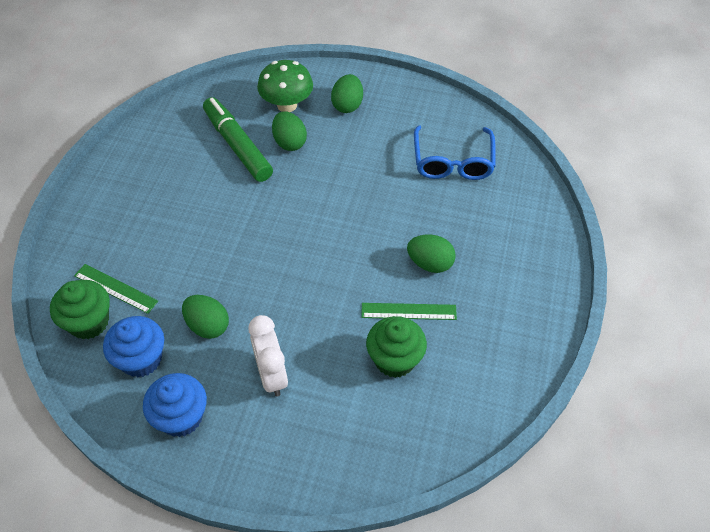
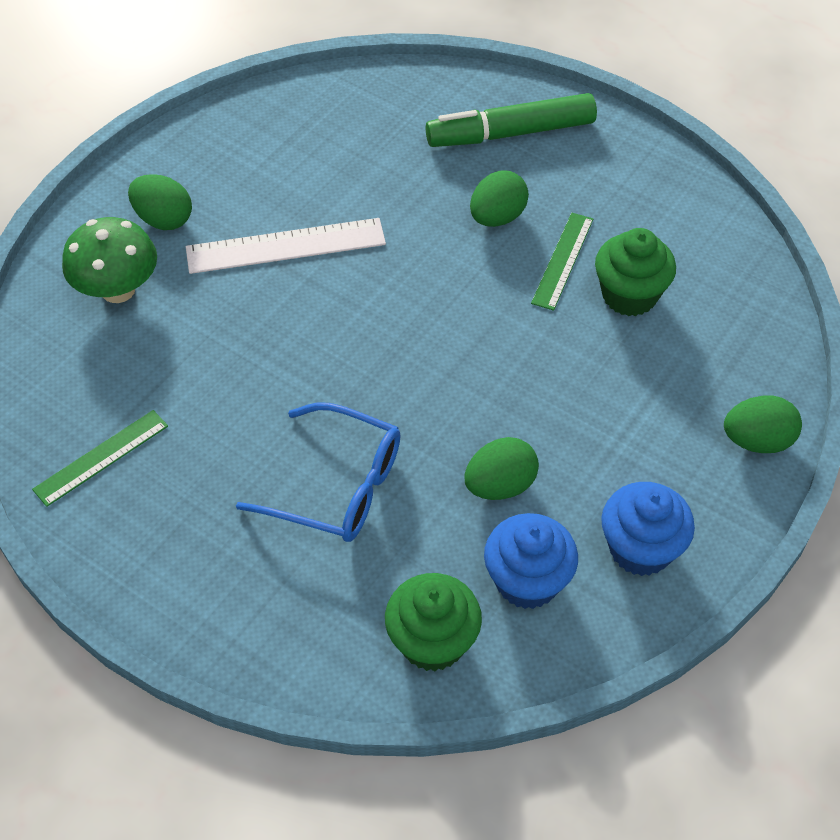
camera: 70 degrees left, 0 degrees up
green ruler [74,264,158,314] -> green ruler moved to [32,410,168,507]
green marker [203,97,273,182] -> green marker moved to [426,93,597,147]
white clock [249,315,288,397] -> none
green egg [272,111,307,151] -> green egg moved to [724,396,802,453]
blue glasses [414,125,495,180] -> blue glasses moved to [236,402,400,542]
none -> white ruler [186,218,386,274]

